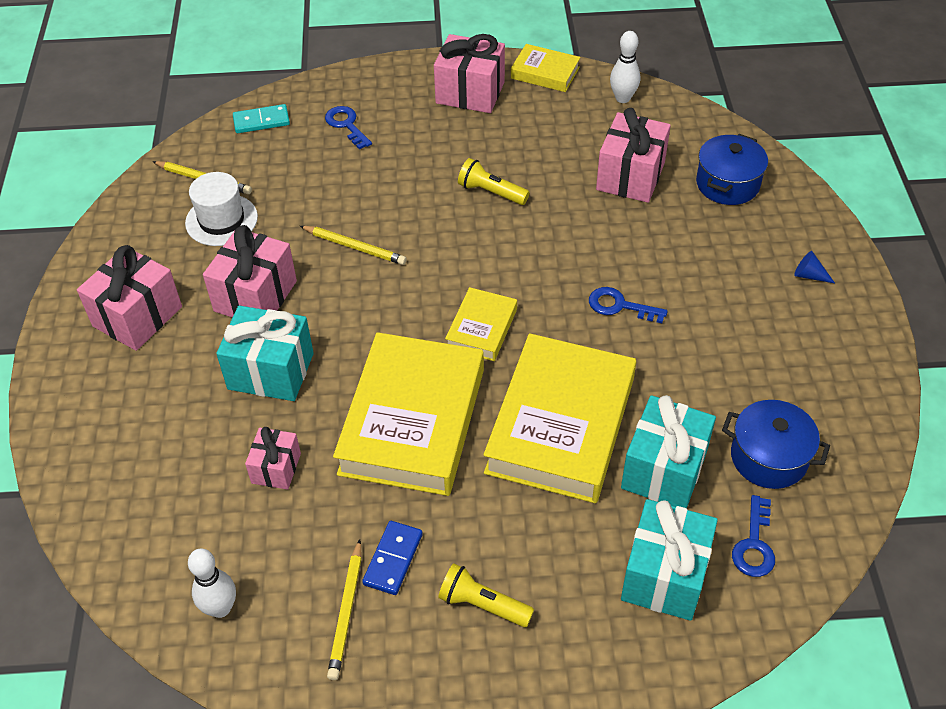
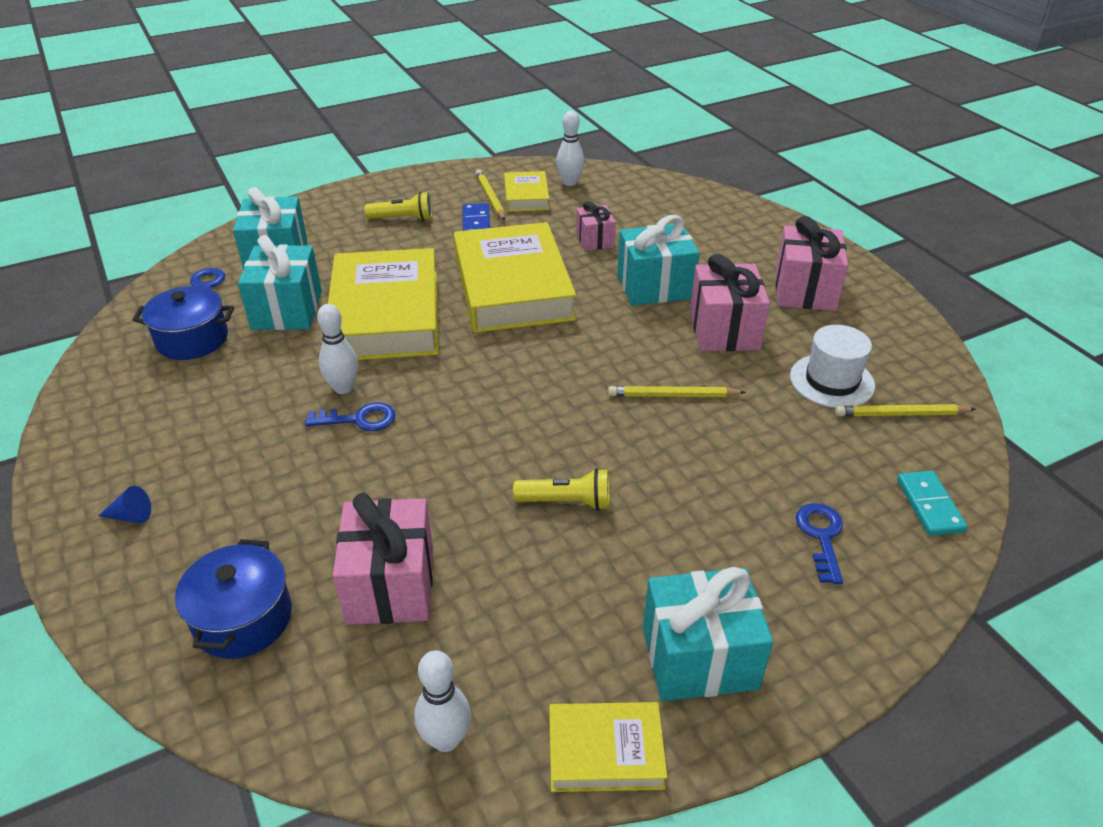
camera: 155 degrees right, 10 degrees down
turquoise domino [233,104,290,133] -> turquoise domino turned 60 degrees counterclockwise [897,471,968,536]
blue key [325,106,372,149] -> blue key turned 120 degrees counterclockwise [796,503,843,584]
pink gift [434,34,505,113] -> turquoise gift [643,567,773,701]
yellow book [445,287,517,361] -> yellow book moved to [504,171,549,212]
none -> white bowling pin [317,304,358,394]

